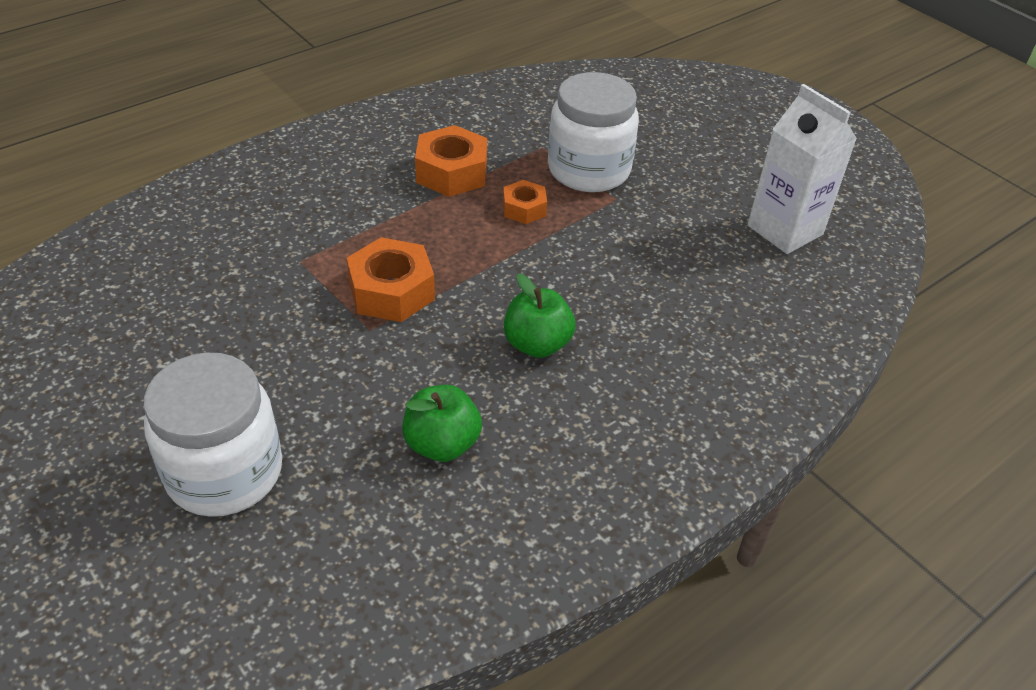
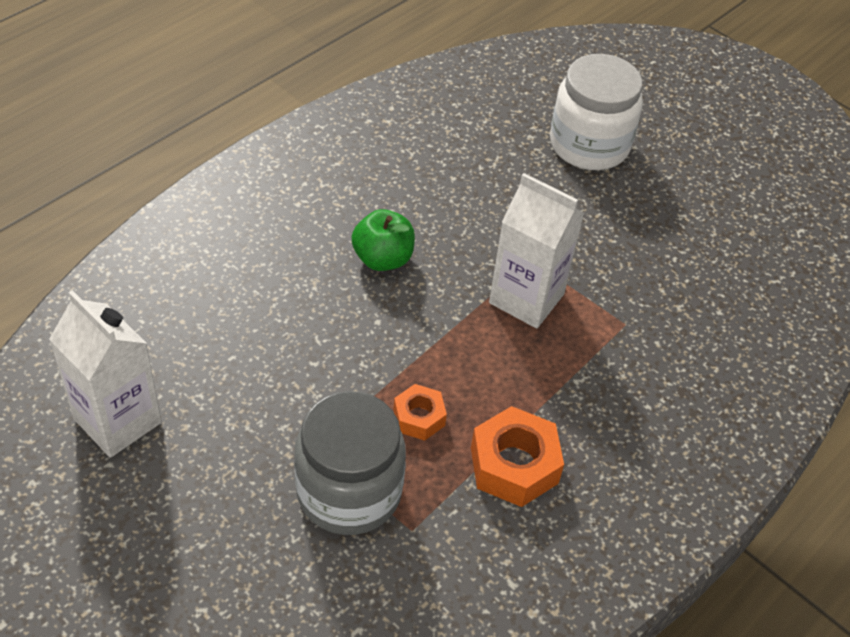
camera: 170 degrees right, 5 degrees up
orange nut [346,237,435,322] -> white carton [489,173,584,329]
green apple [402,385,482,462] -> none
white jar [548,72,639,192] -> grey jar [294,391,406,535]

